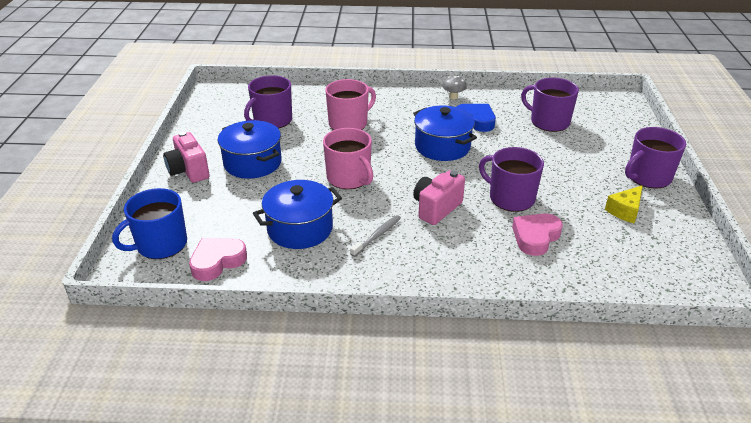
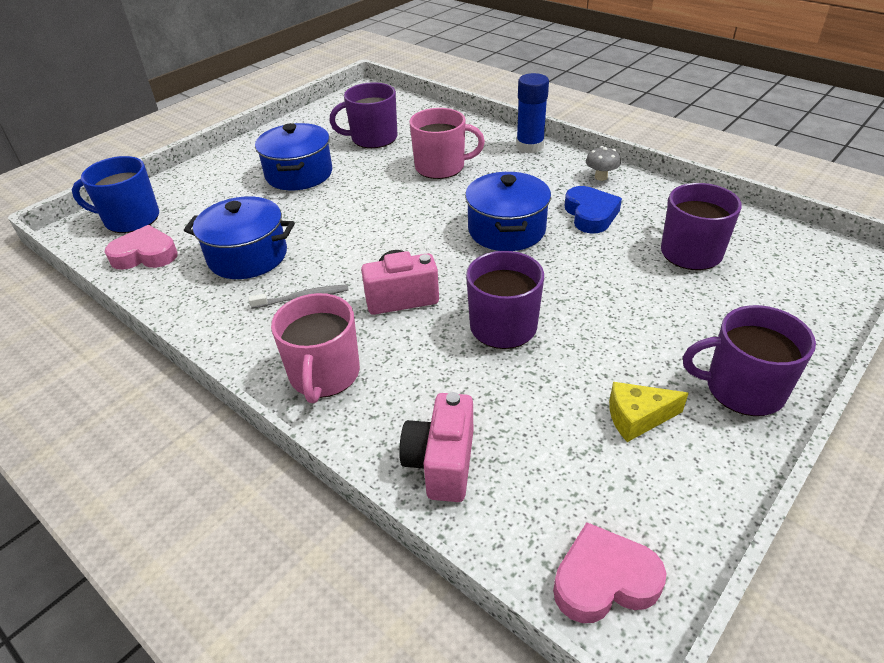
camera: 40 degrees right, 5 degrees up
pink camera [163,132,210,183] -> pink camera moved to [399,392,473,502]
pink mug [323,128,373,189] -> pink mug moved to [271,293,360,403]
pink heart [512,213,563,256] -> pink heart moved to [553,522,666,623]
none -> blue glue stick [516,73,549,153]

